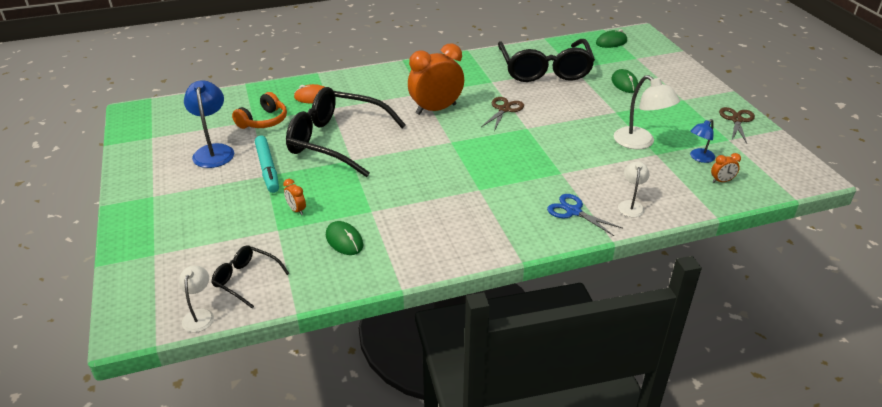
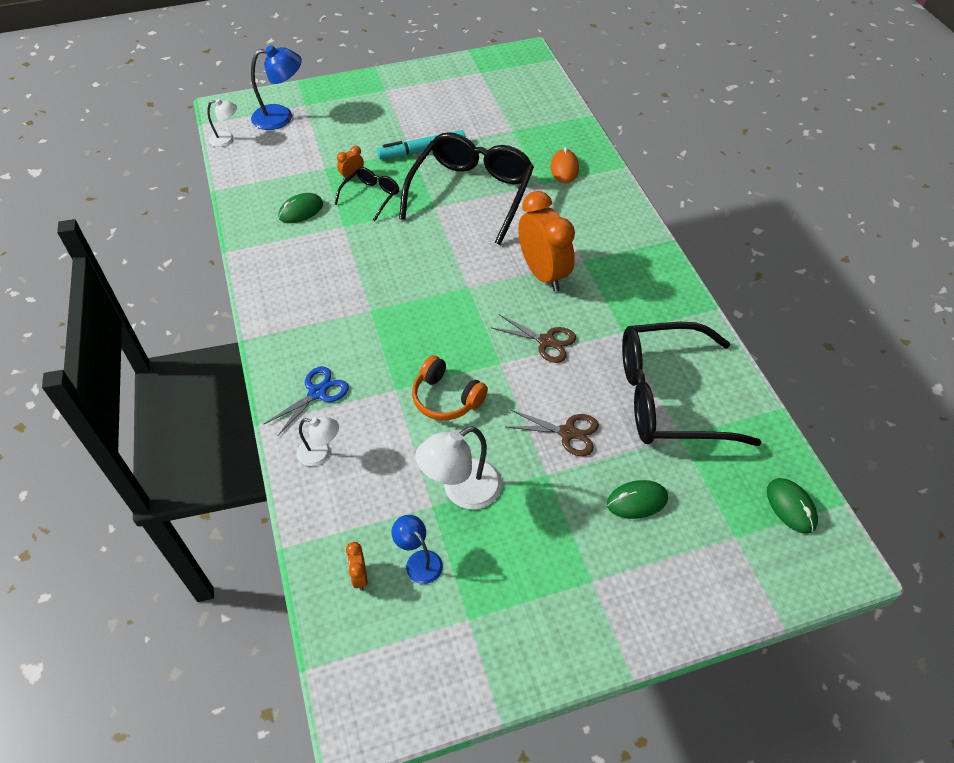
camera: 90 degrees right, 15 degrees up
blue lamp [184,80,234,168] -> blue lamp moved to [251,45,302,130]
black glasses [211,245,290,308] -> black glasses moved to [334,167,399,221]
orange headphones [232,92,287,129] -> orange headphones moved to [412,355,488,420]
brown scissors [719,107,755,143] -> brown scissors moved to [505,410,599,456]

